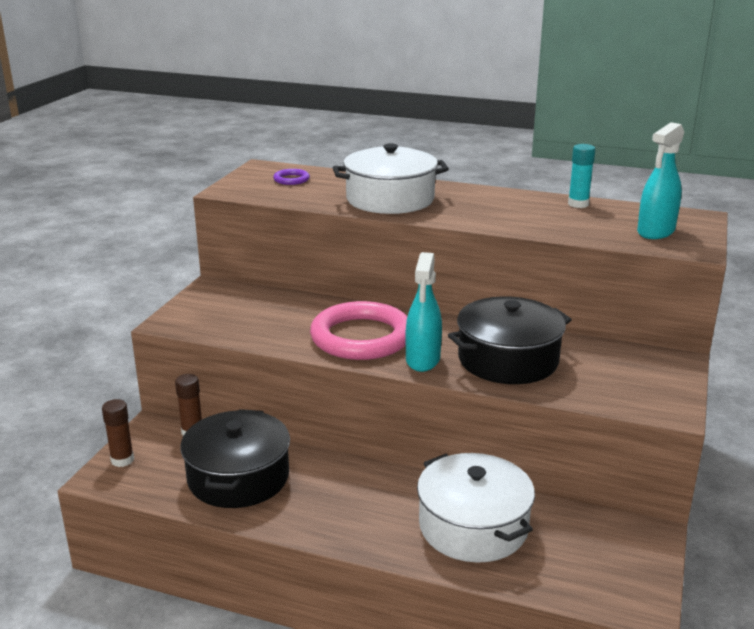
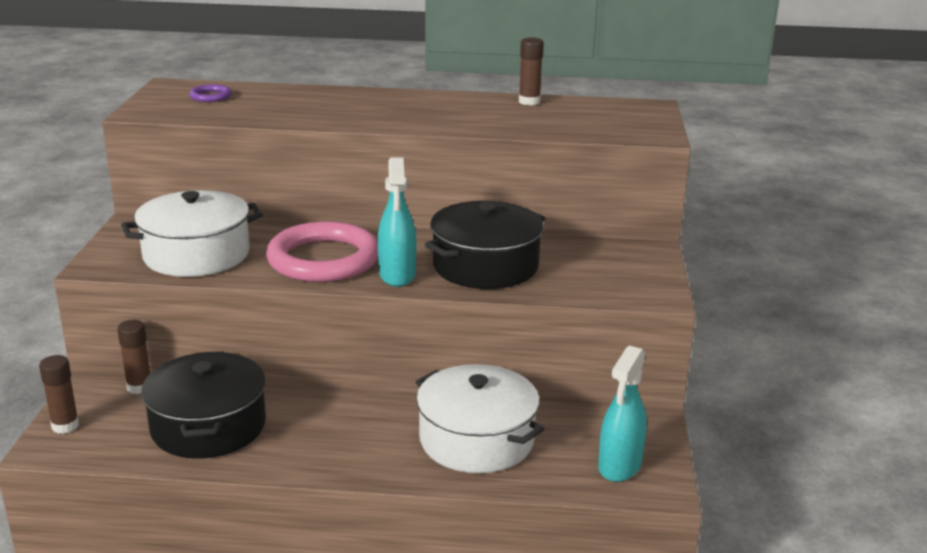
camera: 15 degrees left, 0 degrees up
white pot [333,143,449,214] -> white pot moved to [121,190,263,277]
turquoise glue stick [568,144,595,208] -> brown glue stick [519,38,544,106]
turquoise spray bottle [637,122,684,239] -> turquoise spray bottle moved to [598,345,647,482]

